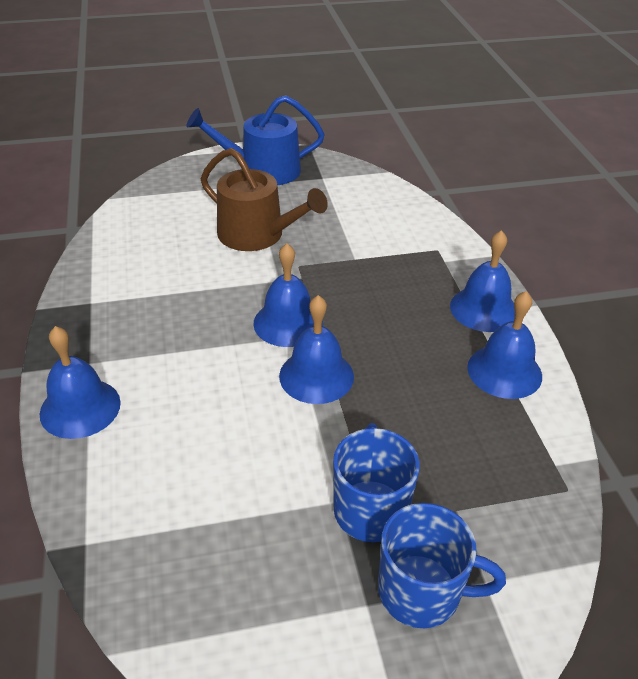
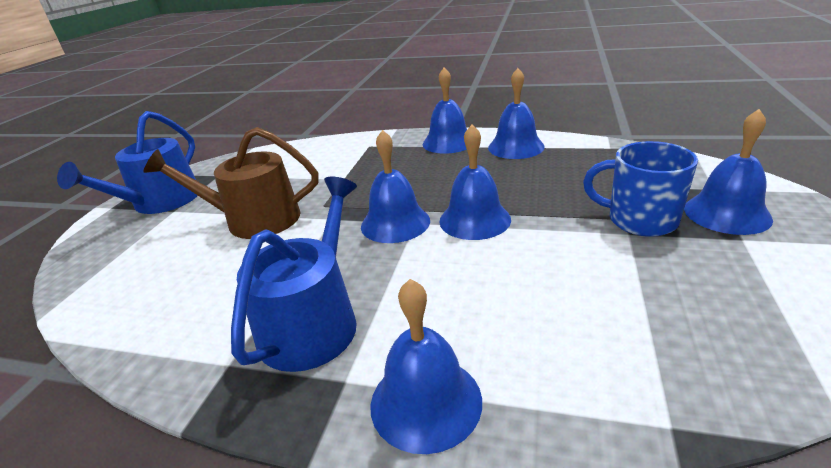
camera: 60 degrees left, 10 degrees down
brown watering can [201,148,328,251] -> brown watering can turned 150 degrees counterclockwise [143,127,319,239]
blue mug [378,503,506,628] -> blue bell [684,109,773,235]
none -> blue watering can [231,177,357,372]

